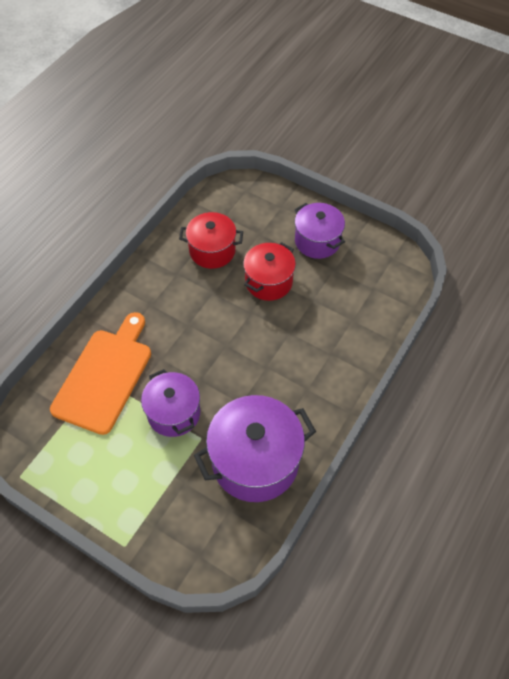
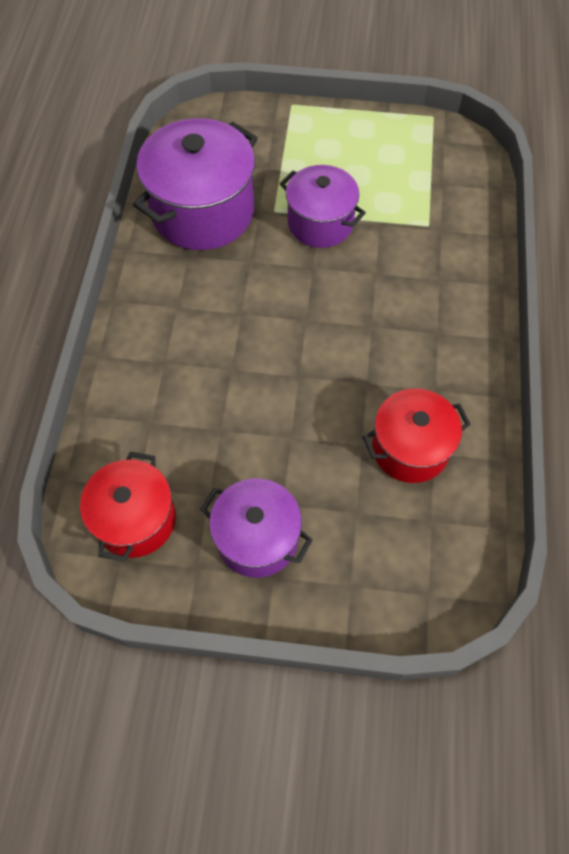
camera: 155 degrees right, 5 degrees up
orange cutting board [50,312,151,435] -> none
red pot [243,242,296,301] -> red pot moved to [80,452,176,561]

